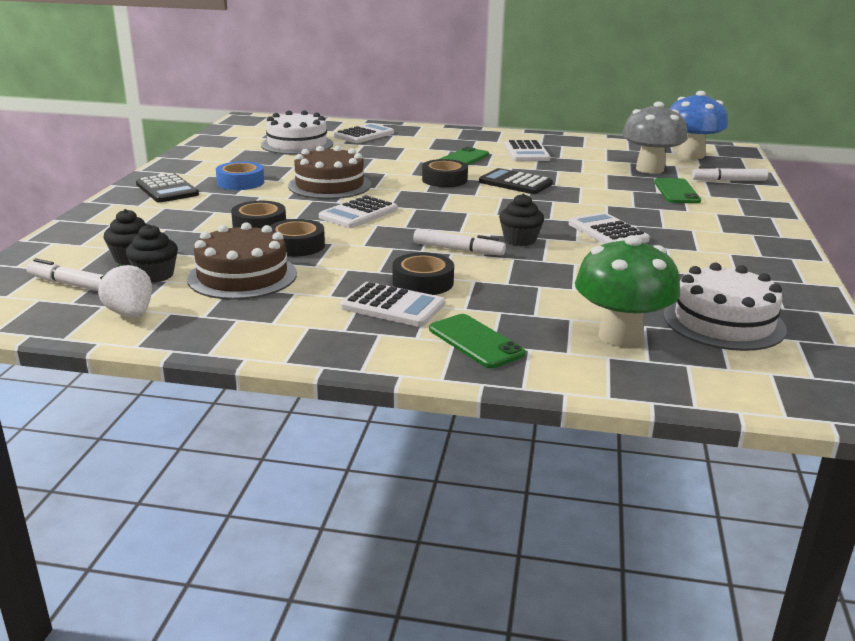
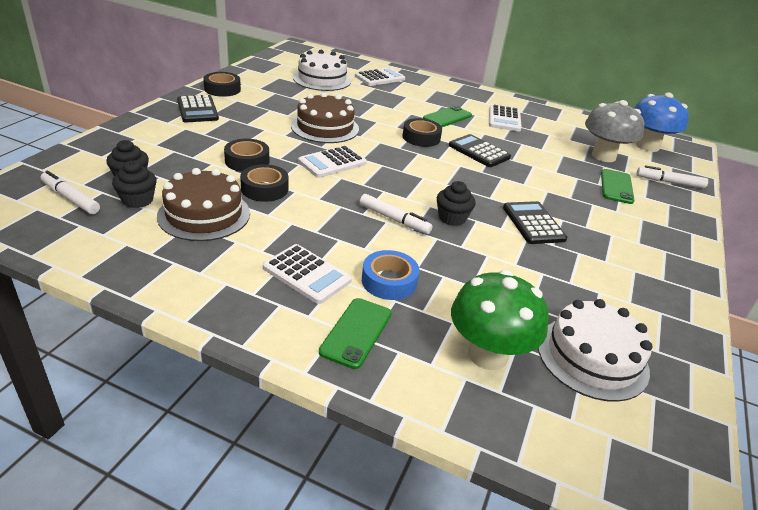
camera: 10 degrees right, 10 degrees up
white strawberry [98,263,152,318] -> none
blue tape [216,161,264,190] -> blue tape moved to [362,250,419,300]
black tape [392,253,454,295] -> black tape moved to [203,72,241,97]
green phone [429,314,526,368] -> green phone turned 45 degrees clockwise [319,298,392,369]
white calculator [569,212,650,244] -> black calculator [503,201,567,244]

